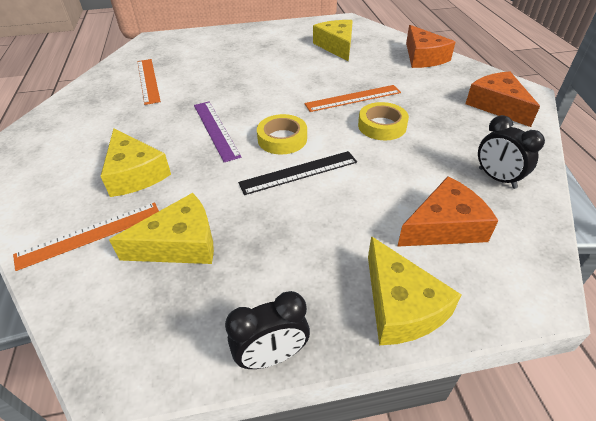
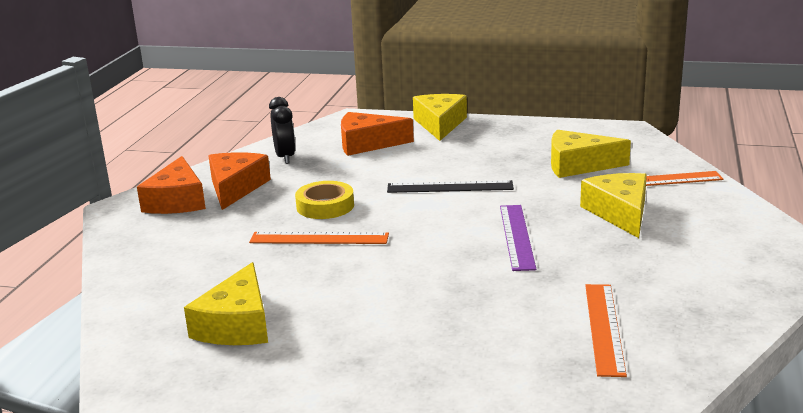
camera: 155 degrees left, 20 degrees down
black clock [225,291,310,369] -> none
yellow tape [257,114,307,155] -> none
orange cheese [406,25,455,68] -> orange cheese moved to [208,152,271,210]

